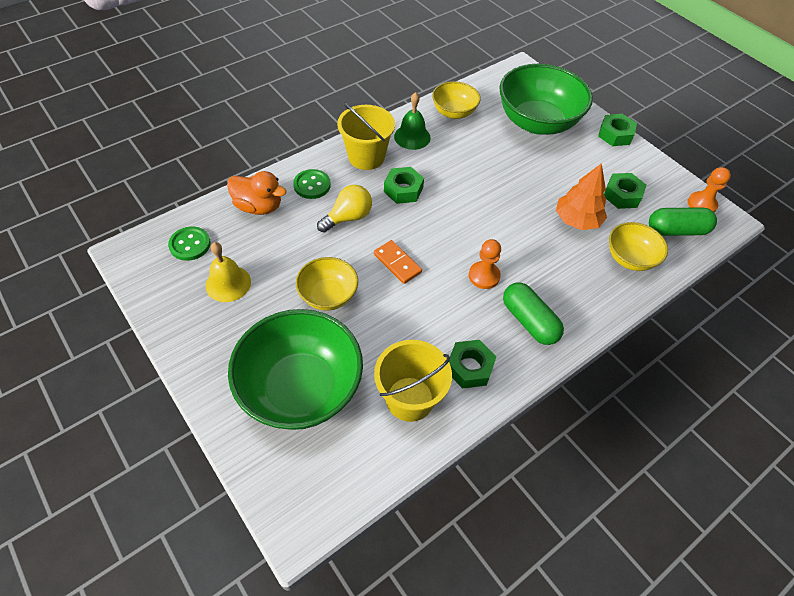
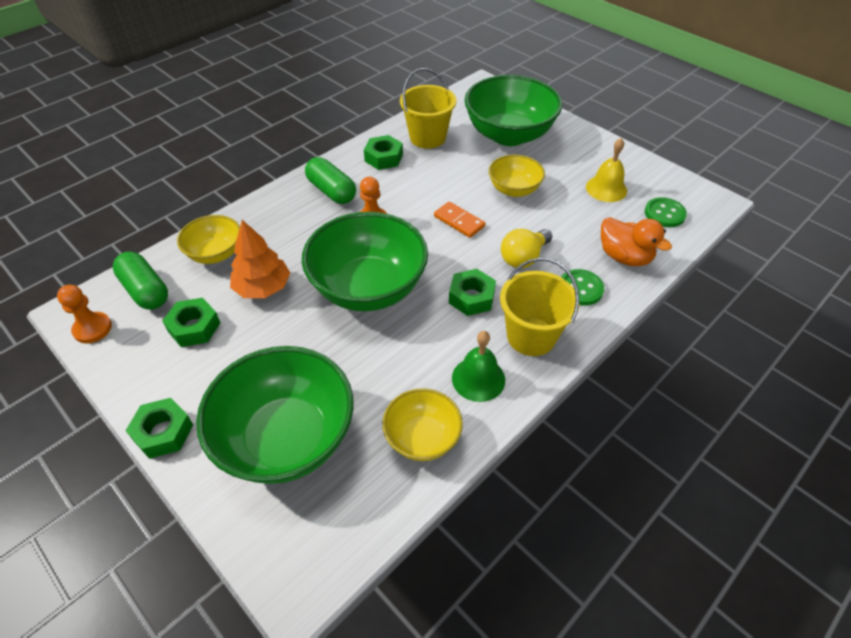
camera: 175 degrees right, 5 degrees down
orange duck [227,171,287,215] -> orange duck turned 150 degrees counterclockwise [601,217,672,266]
green capsule [649,207,717,236] -> green capsule turned 60 degrees clockwise [113,252,168,310]
none -> green bowl [302,212,428,311]

